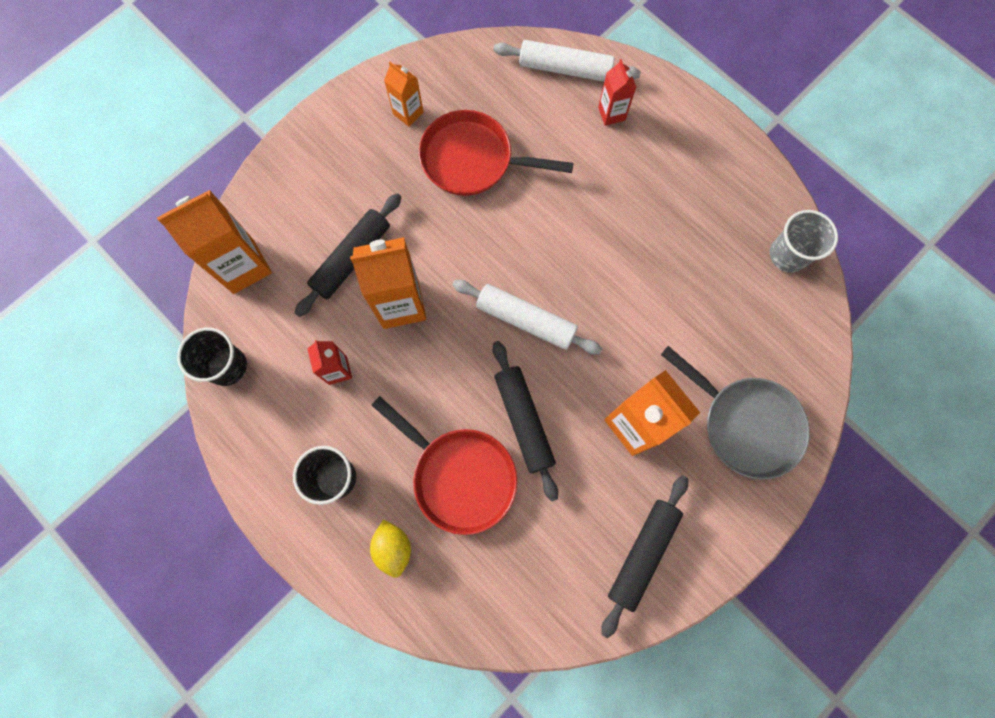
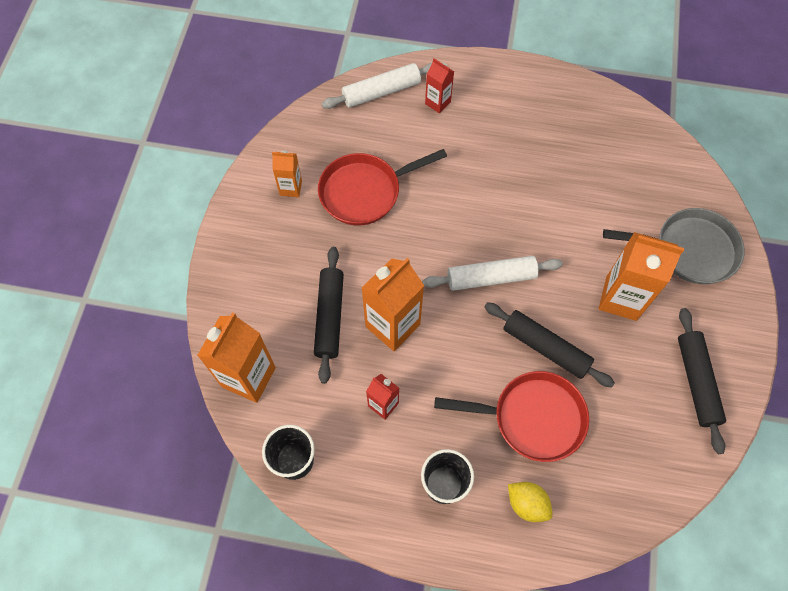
camera: 35 degrees left, 10 degrees down
grey cup [770,210,838,273] -> none

